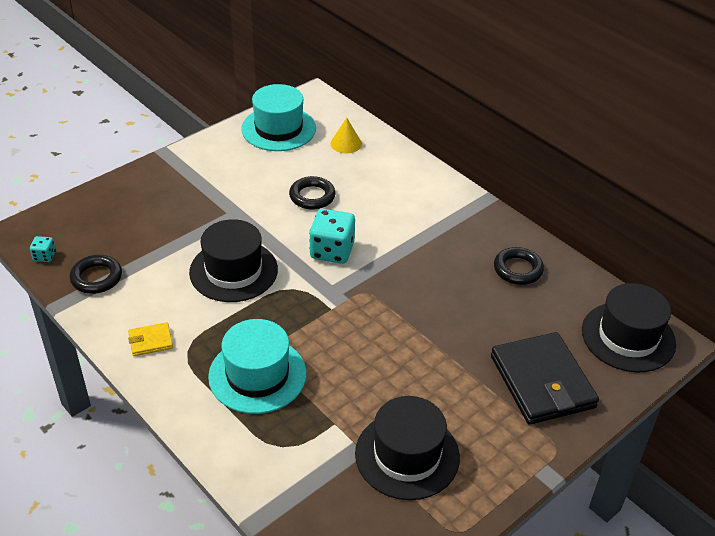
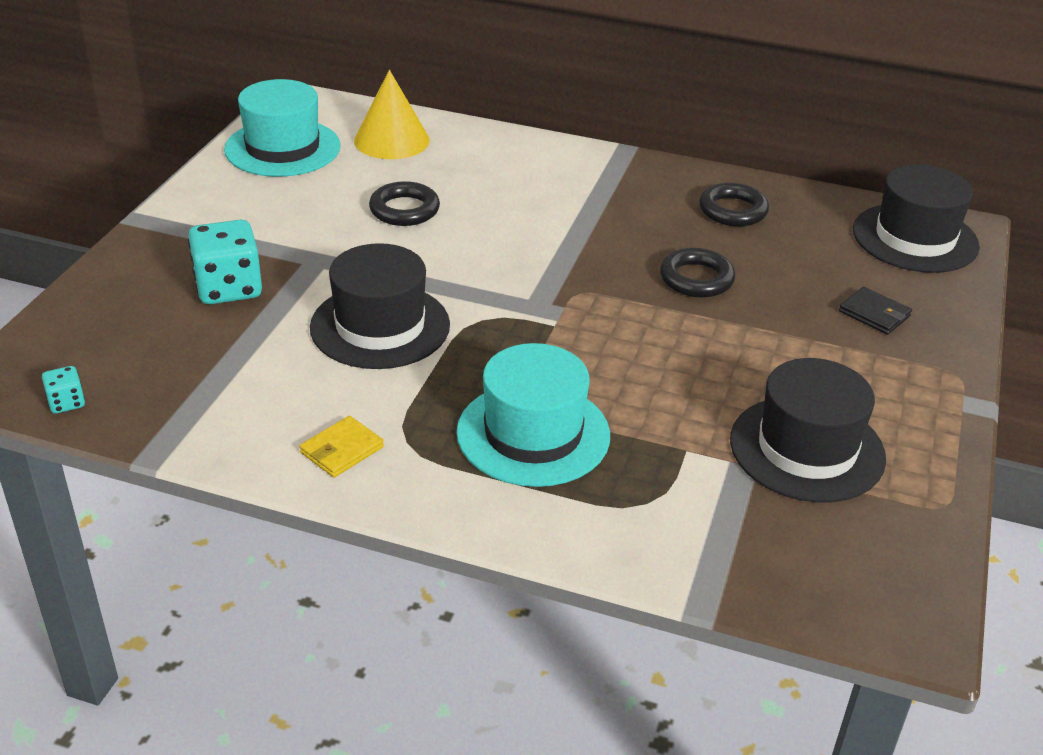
camera: 30 degrees left, 5 degrees down
black ring [70,255,122,294] -> black ring moved to [660,248,735,298]
turquoise dice [309,209,355,264] -> turquoise dice moved to [188,220,262,304]
yellow cone [331,118,362,153] -> yellow cone [354,70,430,159], size x1.61
black wallet [491,332,599,425] -> black wallet [839,287,912,335], size x0.44

